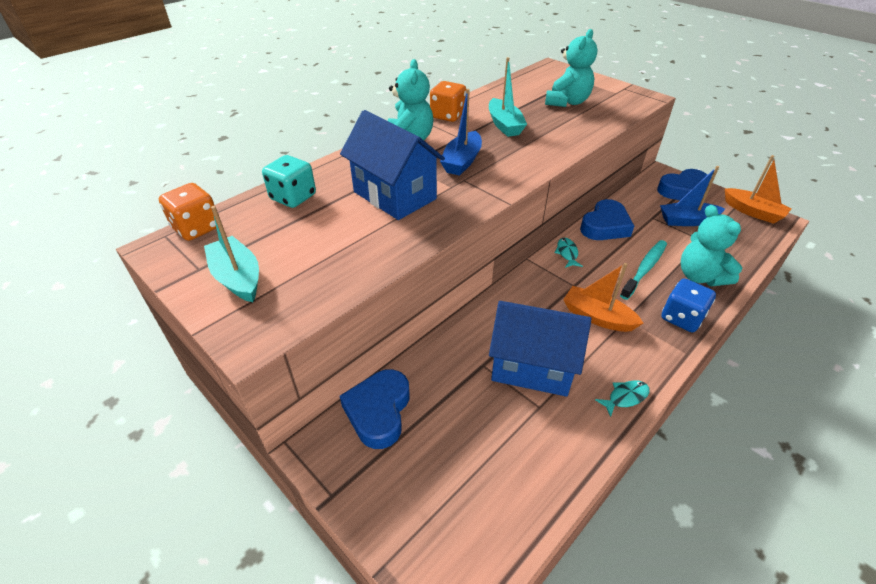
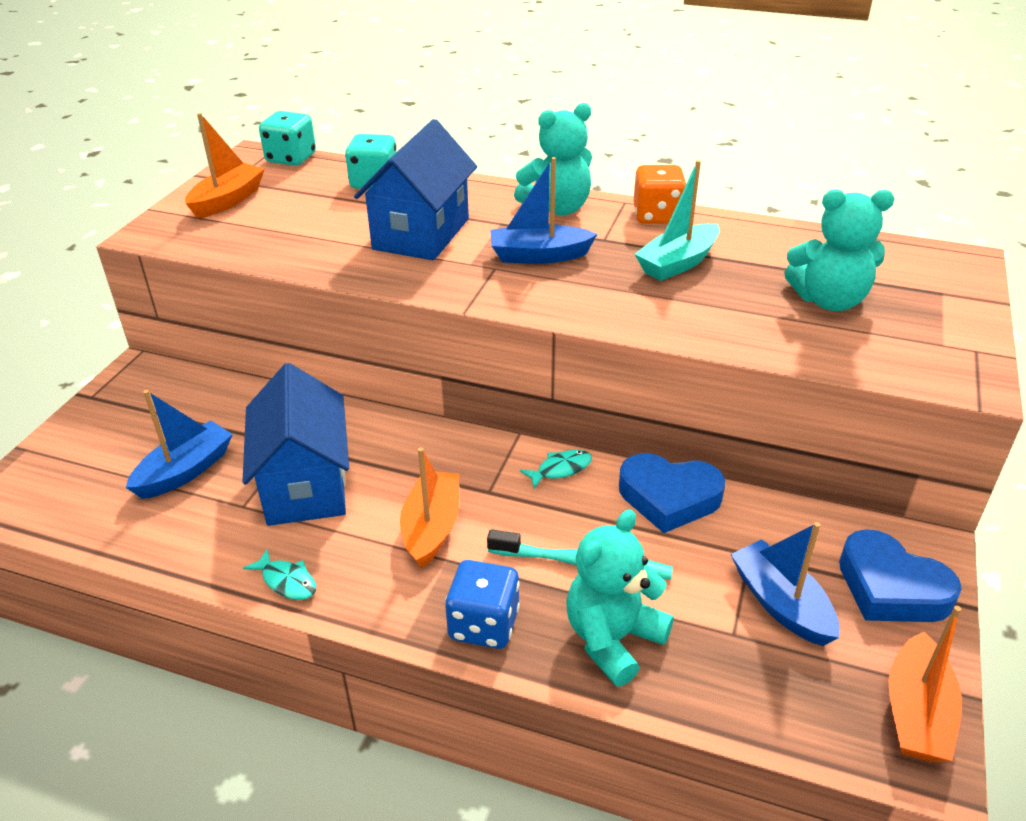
camera: 65 degrees right, 5 degrees down
orange dice [159,183,216,241] -> turquoise dice [259,111,316,166]
turquoise boat [204,206,259,302] -> orange boat [185,113,265,219]
blue heart [340,369,410,449] -> none
none -> blue boat [126,390,233,499]

